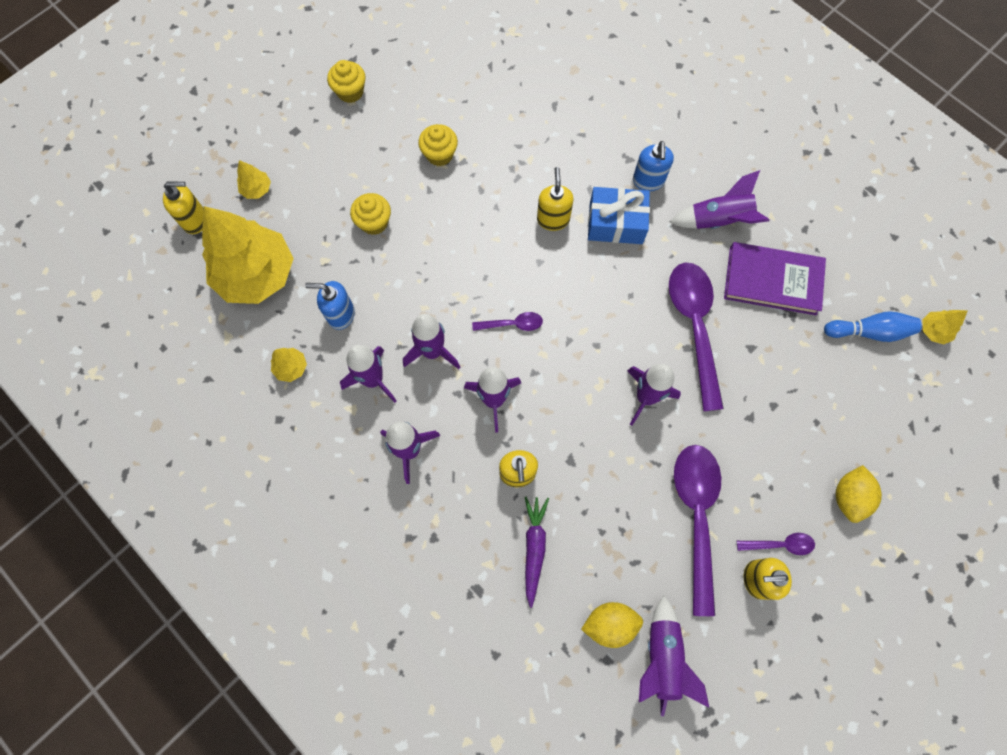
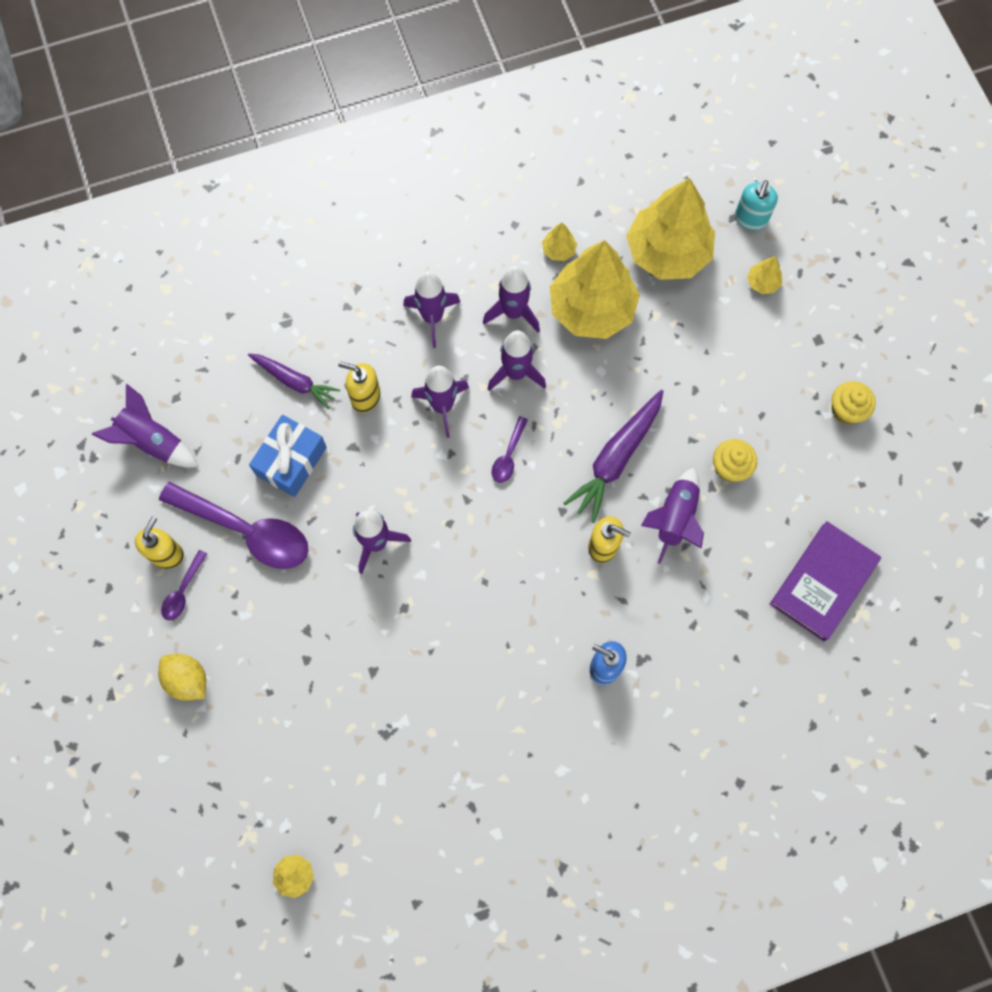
camera: 115 degrees right, 0 degrees up
yellow soap dispenser [163,182,204,234] -> turquoise soap dispenser [735,180,778,231]
blue soap dispenser [305,281,355,330] -> yellow tree [550,240,640,339]
yellow cupcake [350,193,391,235] -> none
yellow lemon [581,602,643,648] -> none
blue gift [588,187,650,244] -> blue gift moved to [249,415,327,497]
purple spoon [669,263,724,411] -> none
purple rocket [670,170,770,229] -> purple rocket moved to [641,468,704,564]
purple book [724,242,826,315] -> purple book moved to [770,521,881,641]
blue bowling pin [824,311,922,342] -> none
none -> purple carrot [563,390,664,523]

